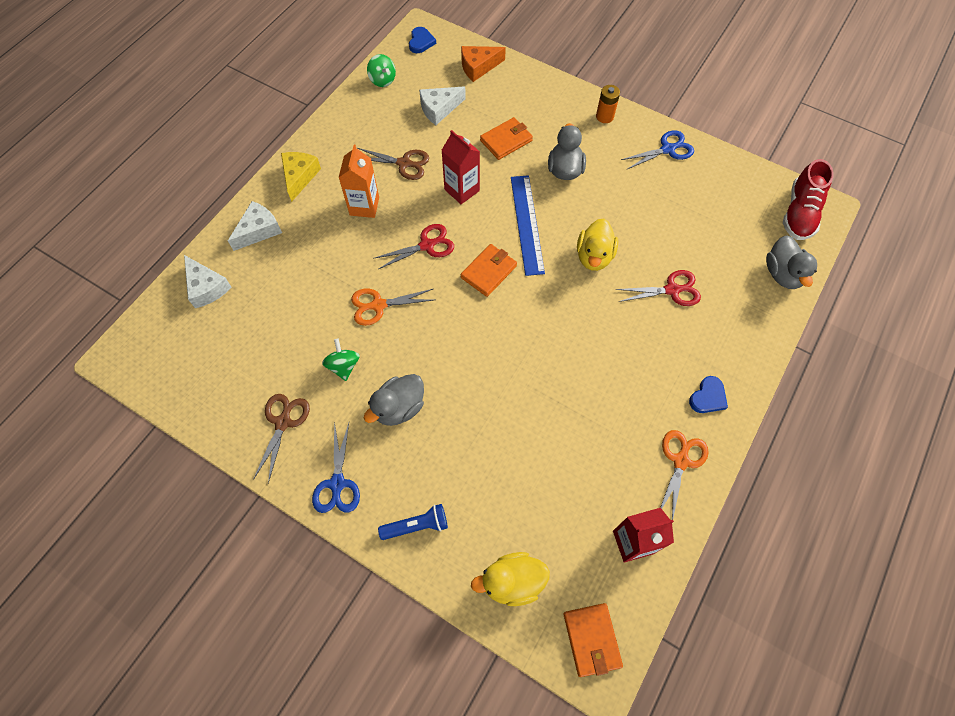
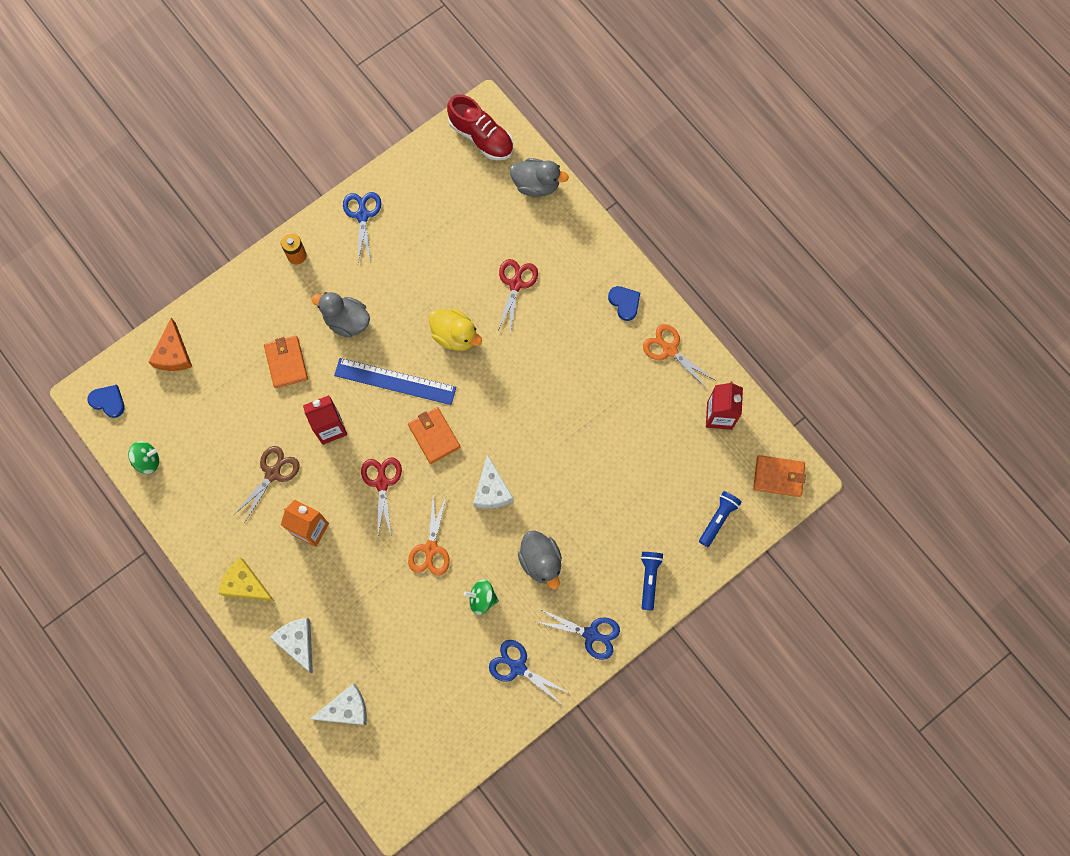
camera: 70 degrees left, 10 degrees up
brown scissors [253,394,310,483] -> blue scissors [489,640,569,703]
white cheese [419,87,466,125] -> white cheese moved to [473,454,514,509]
yellow duck [471,552,550,606] -> blue flashlight [699,491,742,547]

